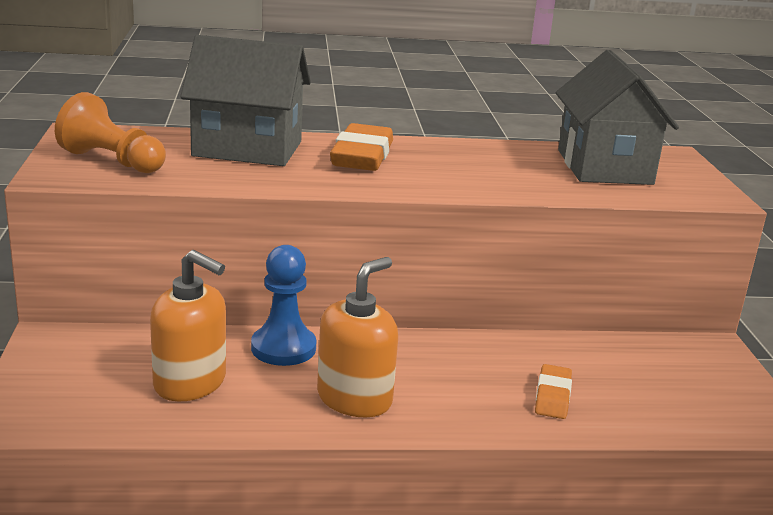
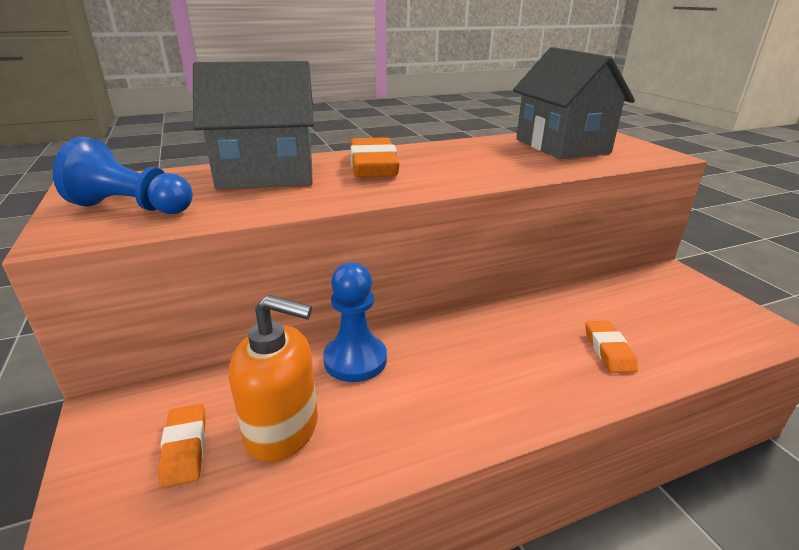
camera: 15 degrees left, 5 degrees up
orange pawn [55,92,166,173] -> blue pawn [53,137,193,214]
orange soap dispenser [317,257,398,417] -> none
none -> orange eraser [158,404,206,488]

